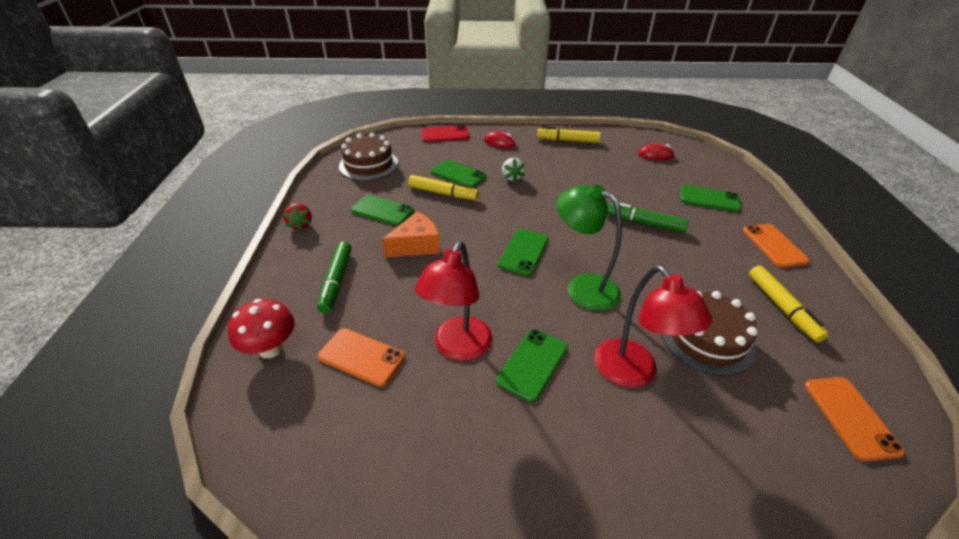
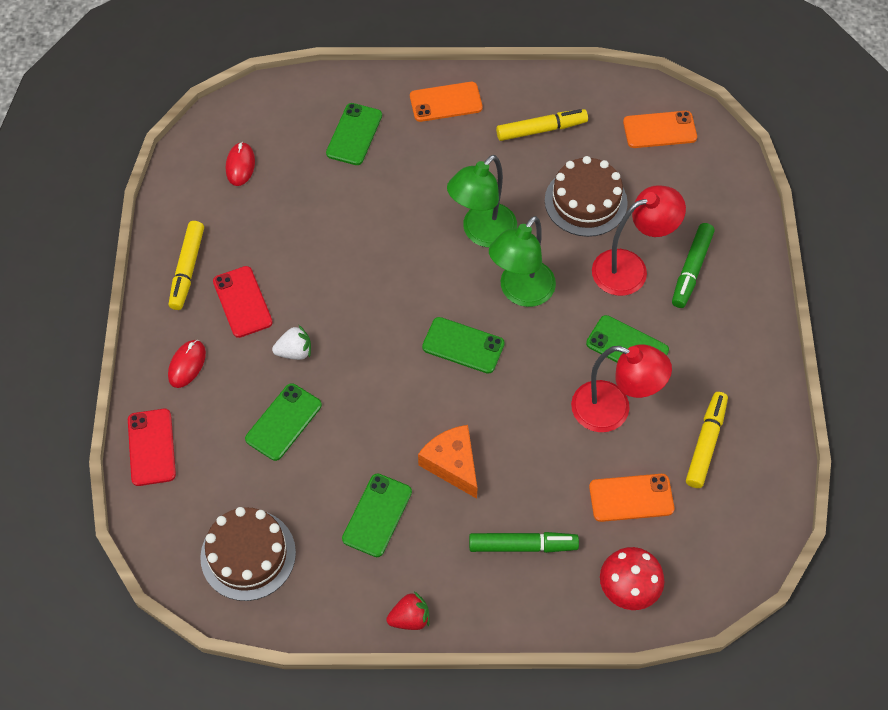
camera: 90 degrees left, 20 degrees up
orange phone [318,328,405,387] -> orange phone turned 60 degrees clockwise [589,474,674,522]
yellow marker [408,175,479,200] -> yellow marker moved to [686,392,728,488]
green marker [607,203,688,233] -> green marker moved to [672,223,715,308]
none -> red phone [213,266,273,338]
none -> green lamp [447,155,517,247]

